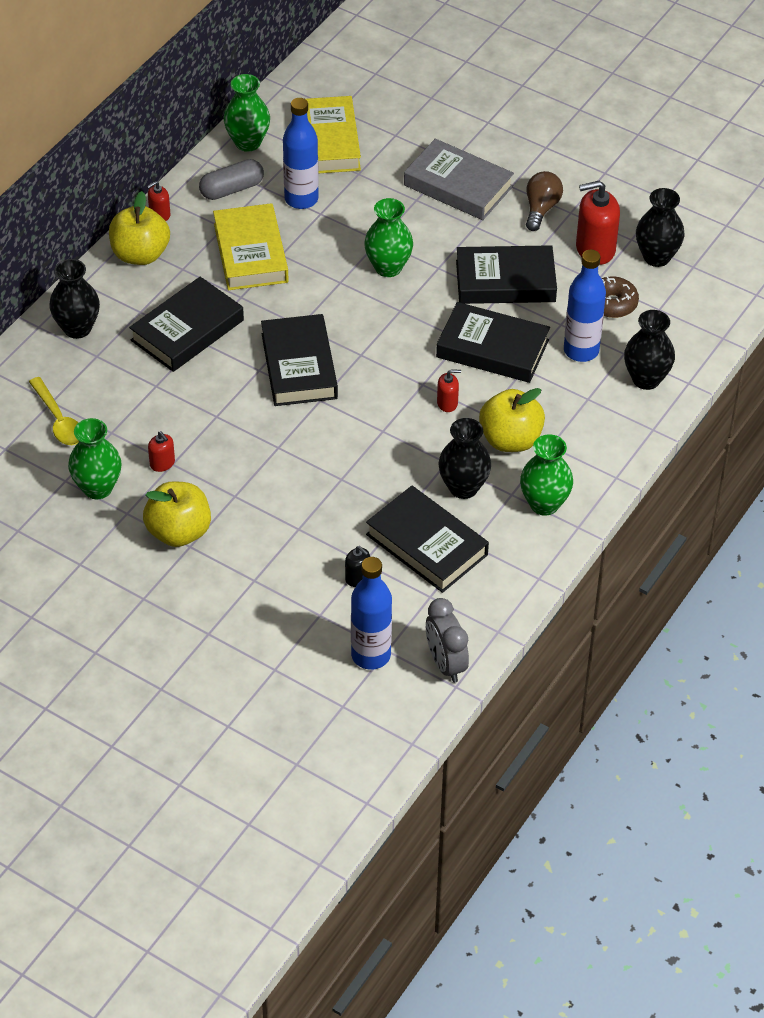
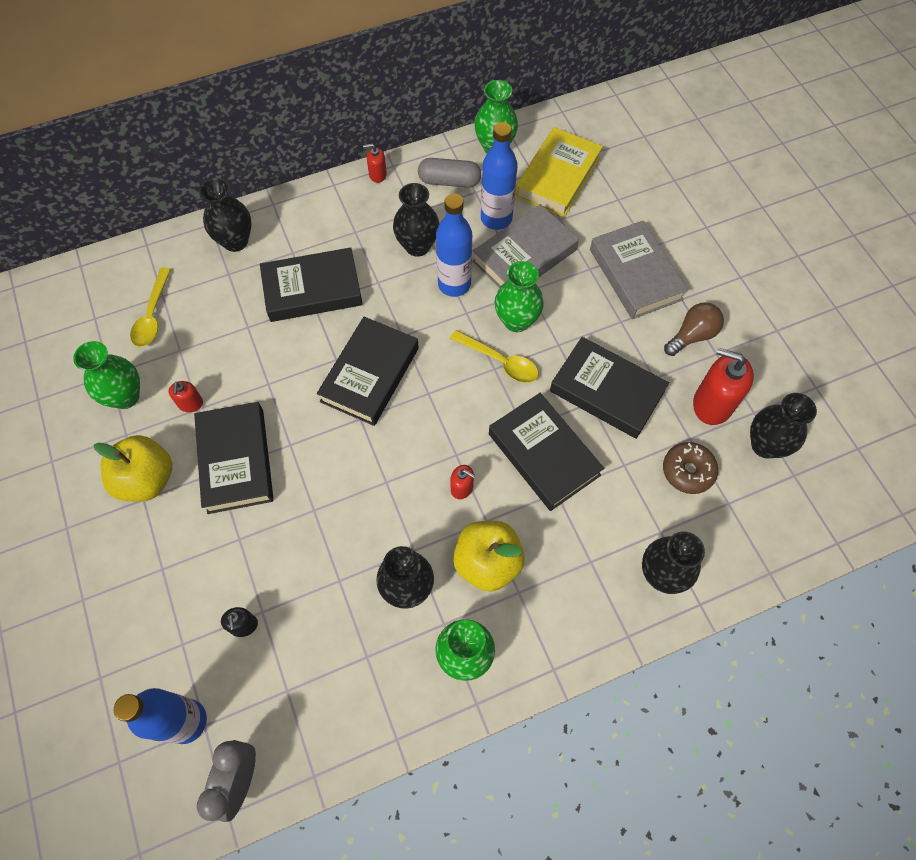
camera: 35 degrees right, 15 degrees up
yellow apple [109,191,170,265] -> none
yellow book [213,203,289,290] -> black vase [393,183,439,257]
black book [366,486,489,593] -> black book moved to [194,402,274,514]
blue bottle [564,250,606,362] -> blue bottle moved to [436,194,472,297]
none -> yellow spoon [450,330,539,383]
none -> grey book [472,204,579,288]

